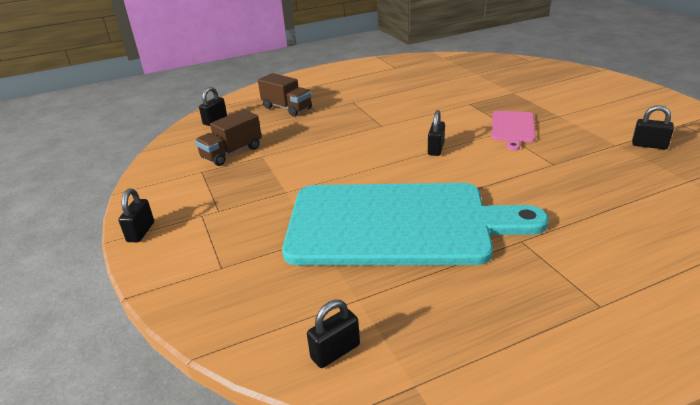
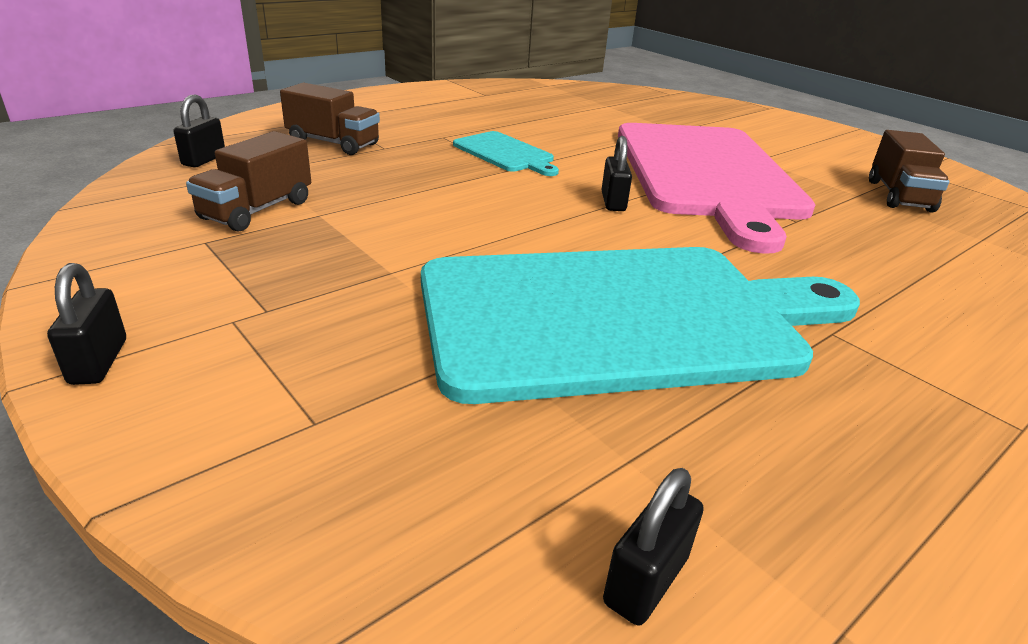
camera: 20 degrees left, 0 degrees up
pink cutting board [491,111,536,151] -> pink cutting board [618,123,815,254], size x2.36
black padlock [632,105,674,149] -> brown truck [869,130,950,213]
none -> turquoise cutting board [453,131,559,176]

